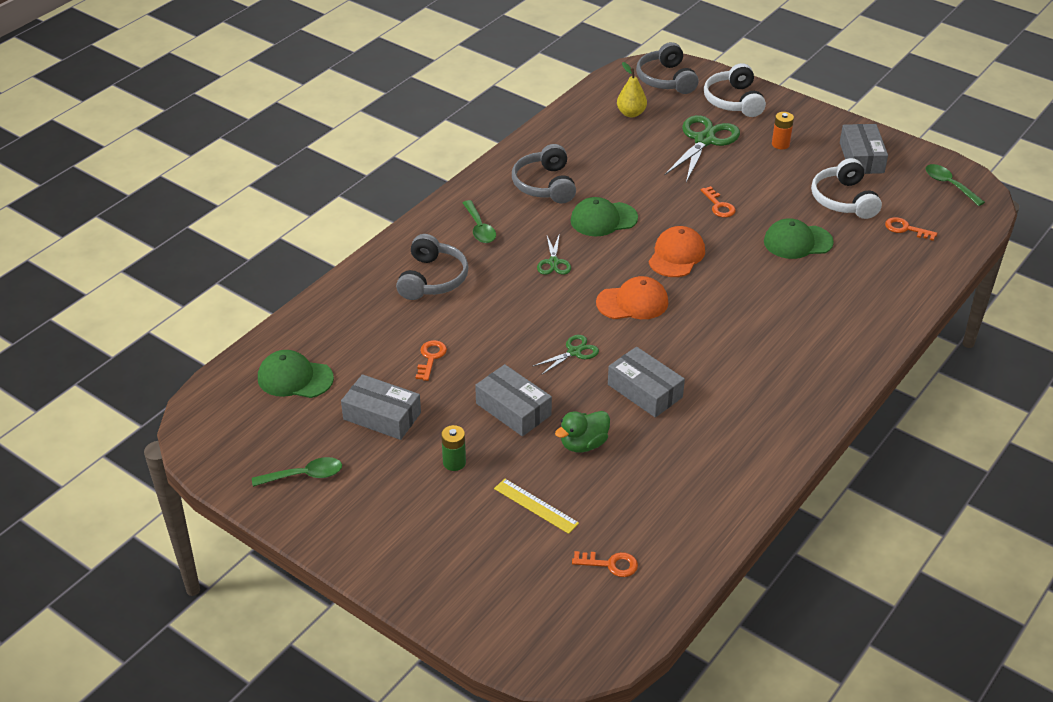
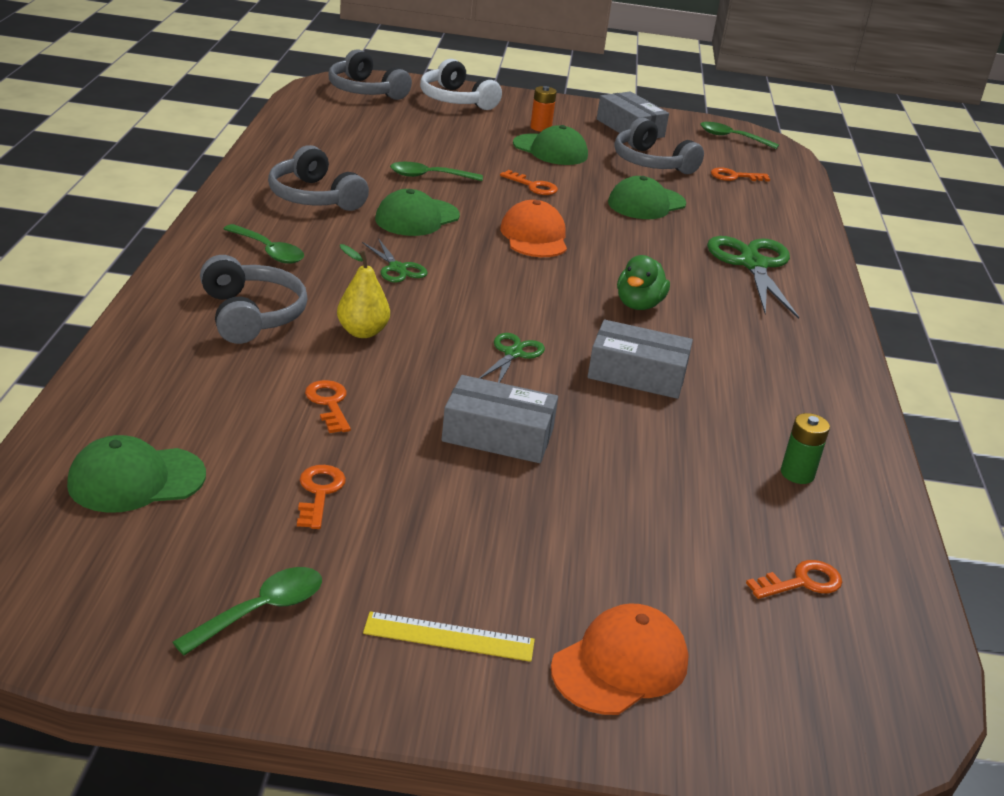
camera: 35 degrees left, 10 degrees down
grey box [341,374,421,440] -> orange key [297,465,346,529]
green battery [441,425,466,471] -> green battery moved to [781,413,830,484]
yellow ruler [494,478,579,534] -> yellow ruler moved to [363,611,535,662]
green duck [555,411,610,452] -> green duck moved to [617,255,670,310]
orange cap [596,276,668,319] -> orange cap moved to [551,603,689,715]
yellow pear [617,62,647,117] -> yellow pear moved to [337,244,390,338]
green scissors [664,115,740,182] -> green scissors moved to [707,236,799,319]
white headphones [811,158,882,219] -> grey headphones [614,118,704,174]
none -> green spoon [390,162,483,181]
none -> green cap [513,125,588,165]

